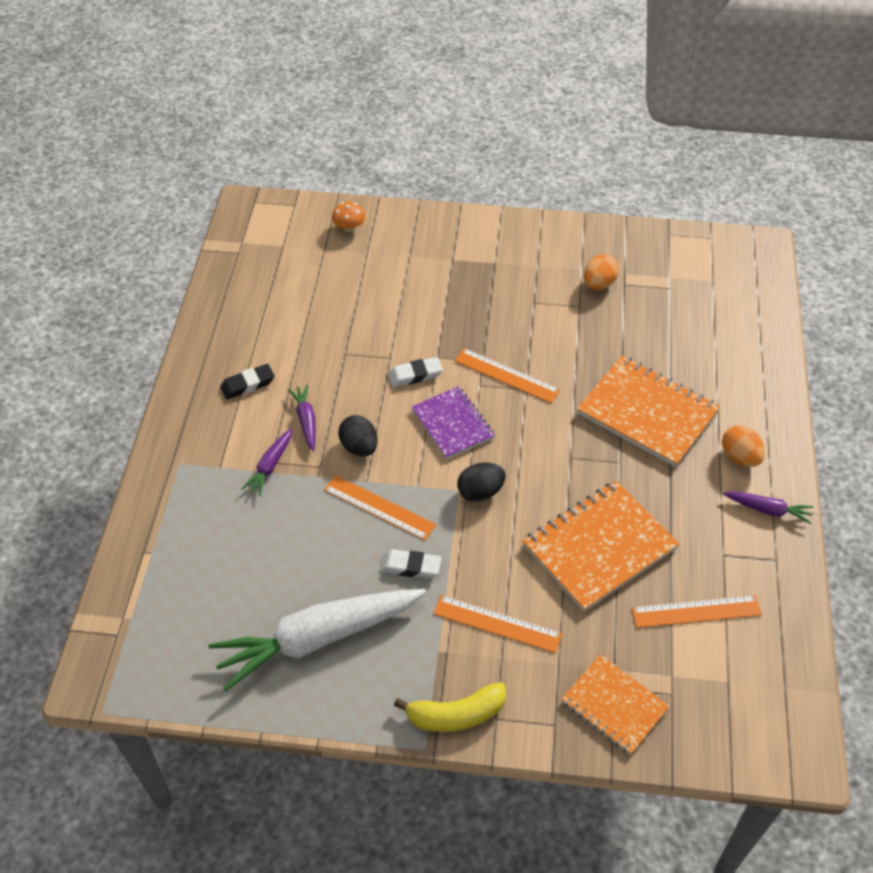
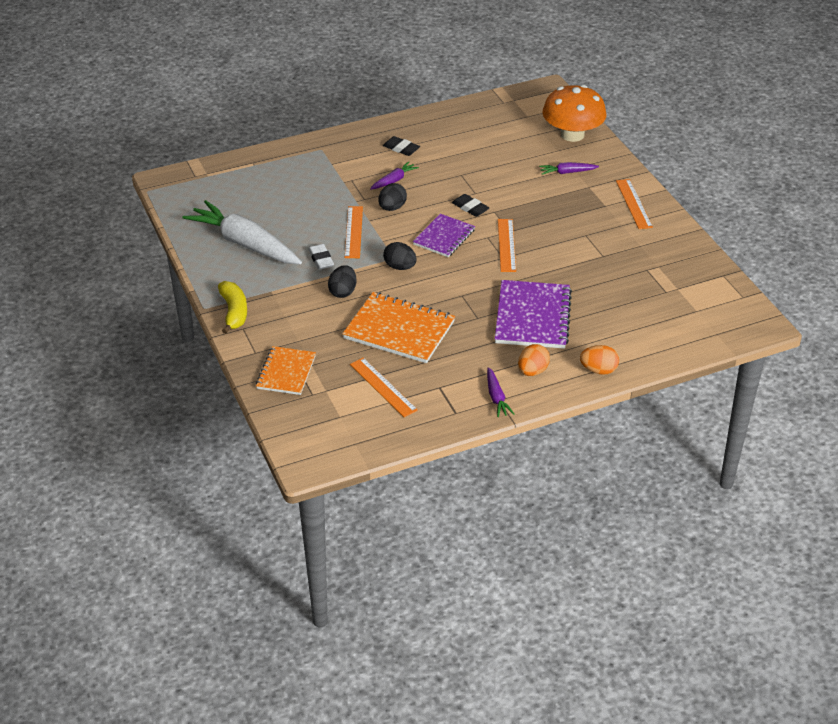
camera: 60 degrees right, 10 degrees down
purple carrot [241,428,292,496] -> purple carrot moved to [539,162,599,175]
orange mushroom [332,202,366,232] -> orange mushroom [542,85,606,142], size x2.39
white eraser [388,357,443,387] -> black eraser [452,194,489,217]
yellow banana [394,682,506,732] -> yellow banana turned 150 degrees counterclockwise [218,281,247,334]
orange ruler [433,595,562,653] -> orange ruler moved to [616,179,653,229]
orange notebook [577,356,720,467] -> purple notebook [495,280,572,349]
orange egg [584,254,619,290] -> orange egg moved to [580,345,619,375]
none -> black egg [328,265,357,298]

